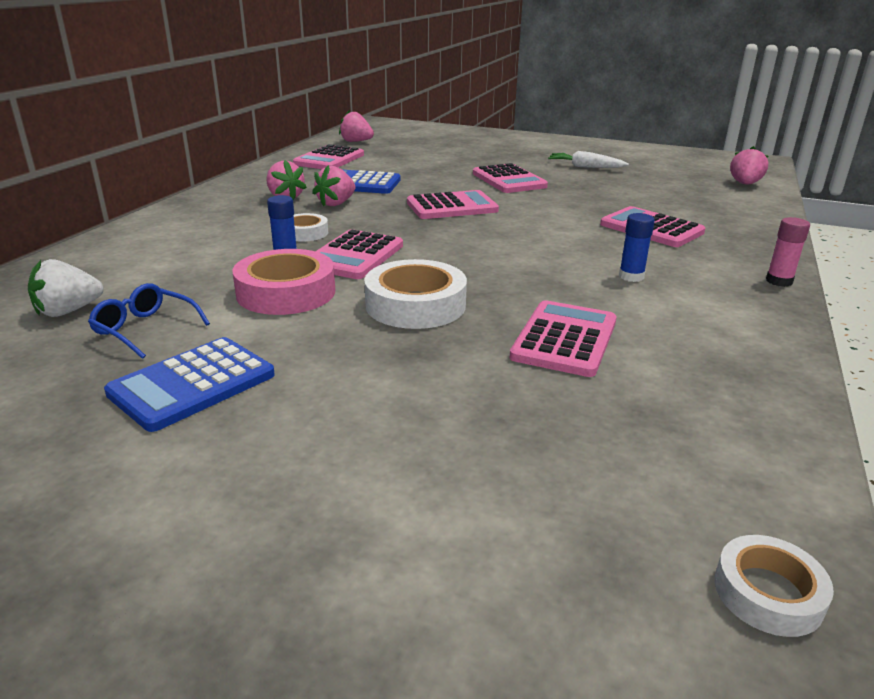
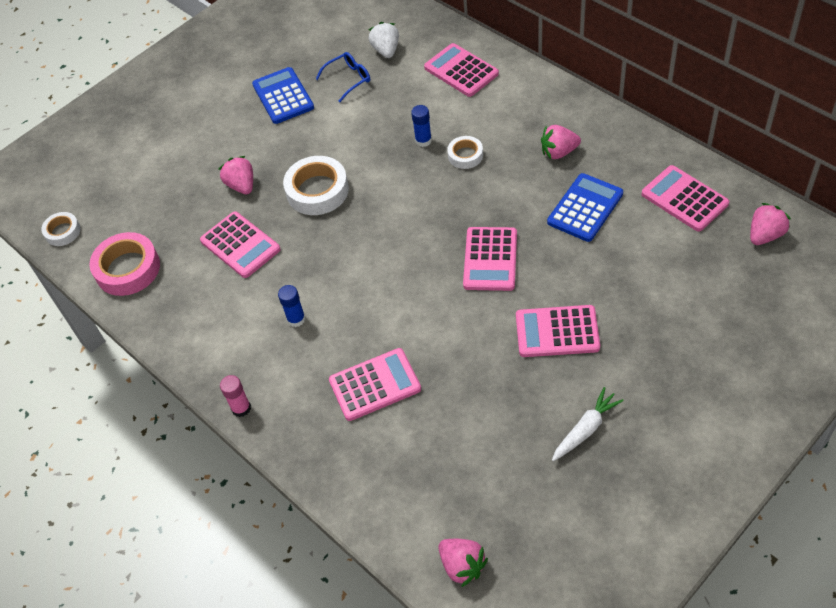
camera: 120 degrees right, 25 degrees up
pink tape [232,249,335,315] -> pink tape moved to [89,232,160,296]
pink strawberry [312,165,355,206] -> pink strawberry moved to [219,156,253,194]
pink calculator [315,229,403,279] -> pink calculator moved to [424,43,499,97]

